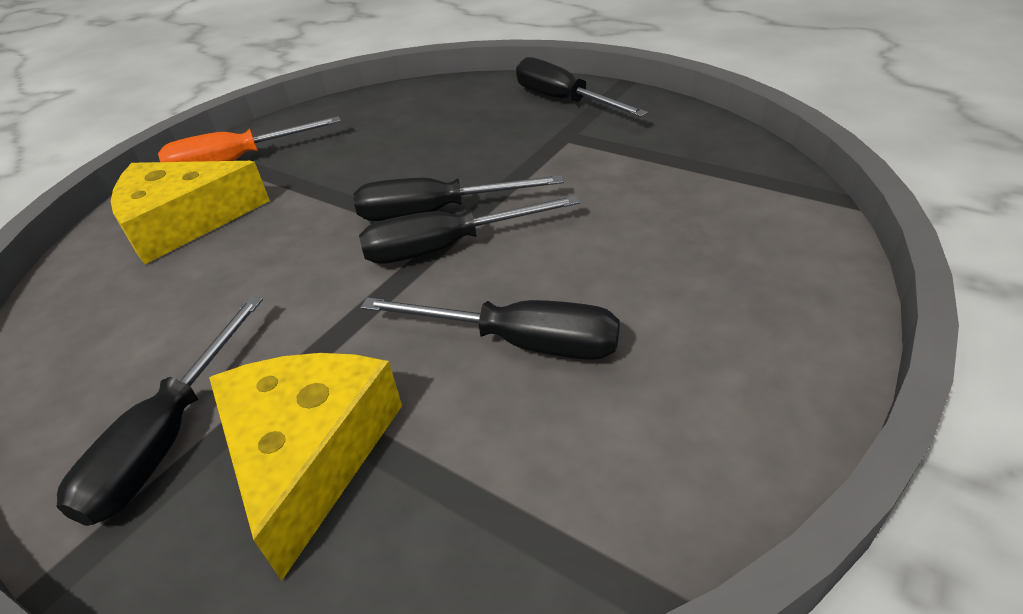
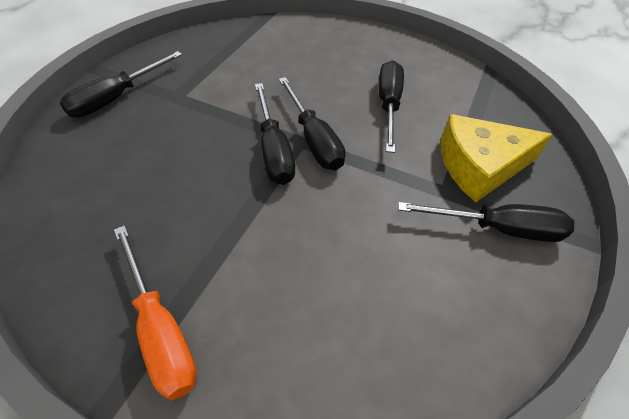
camera: 105 degrees left, 10 degrees up
yellow cheese [111,161,270,264] -> none

